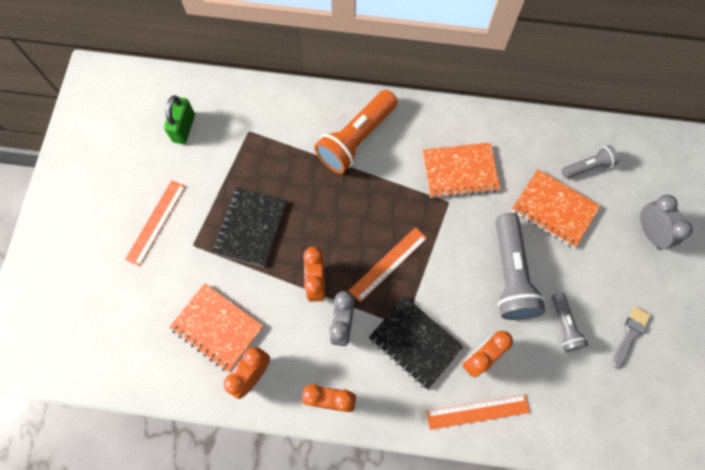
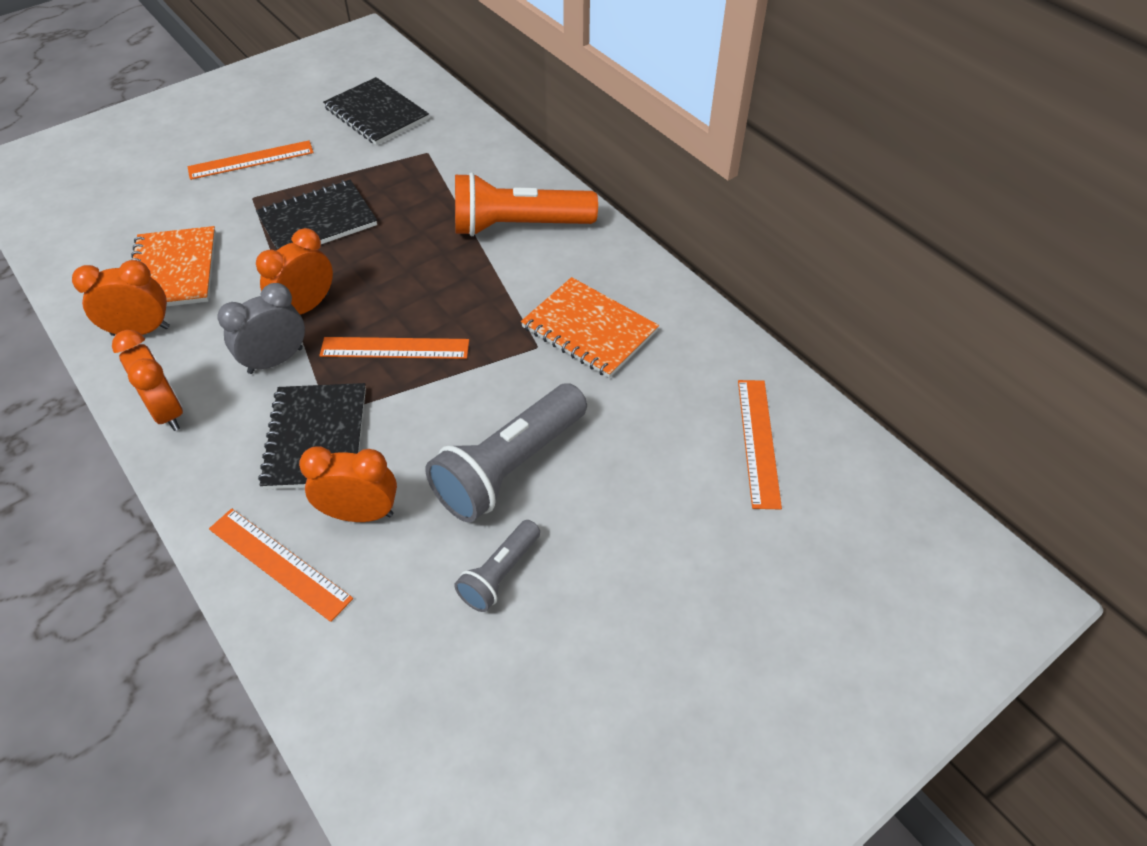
camera: 45 degrees right, 20 degrees down
green padlock [164,95,195,144] -> black notebook [323,77,429,145]
orange notebook [512,169,600,248] -> none
grey flashlight [562,145,619,179] -> orange ruler [738,380,782,509]
grey brush [612,307,651,369] -> none
grey clock [640,195,692,249] -> none

